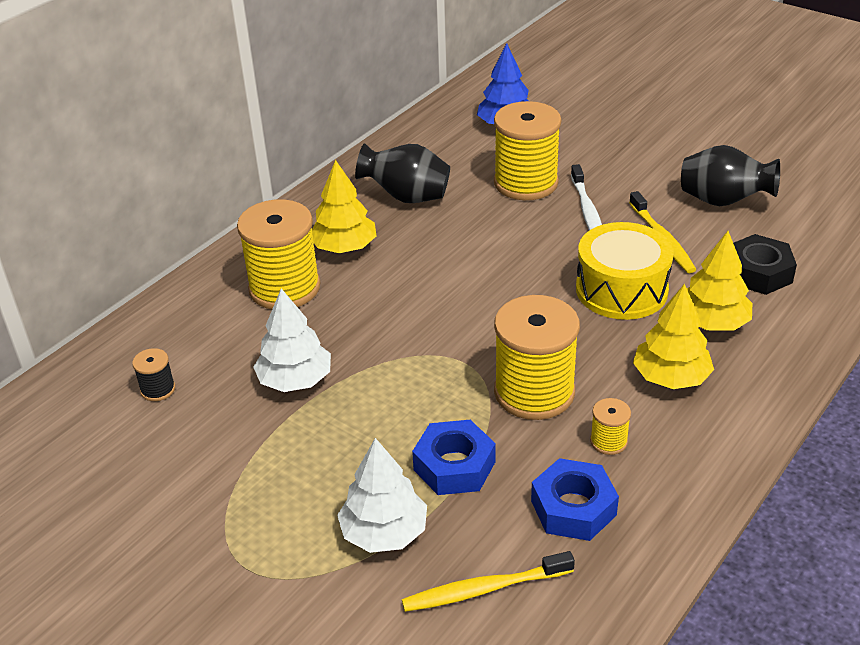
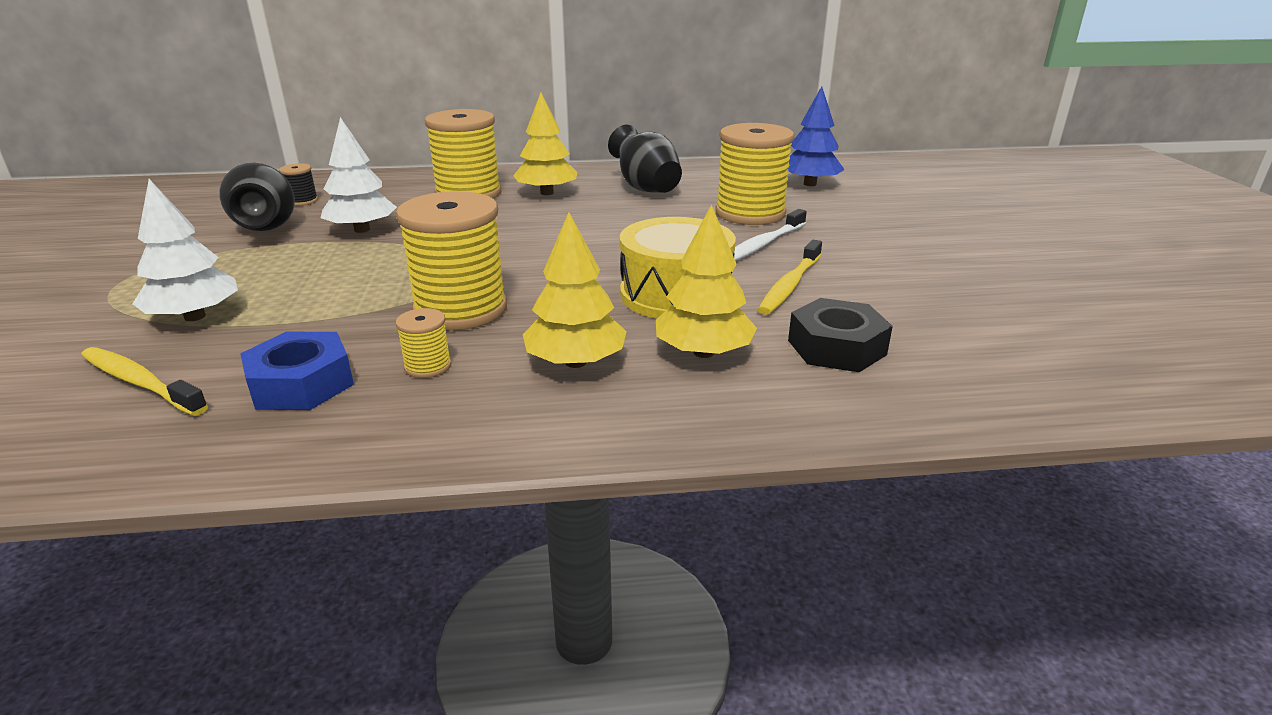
camera: 45 degrees right, 10 degrees down
blue nut [412,420,496,495] -> none
black vase [681,145,780,206] -> black vase moved to [219,163,295,231]

